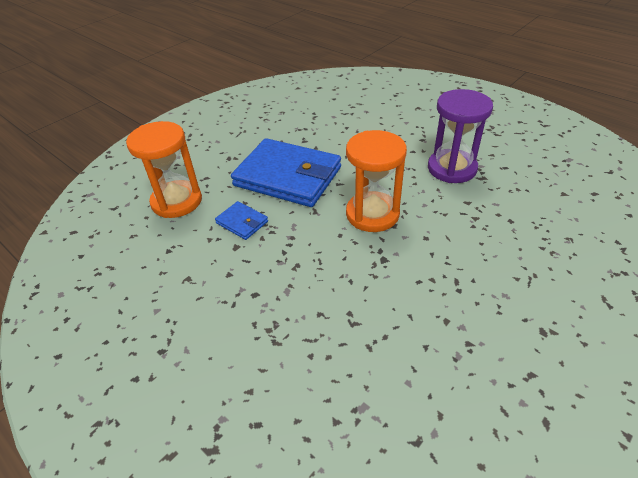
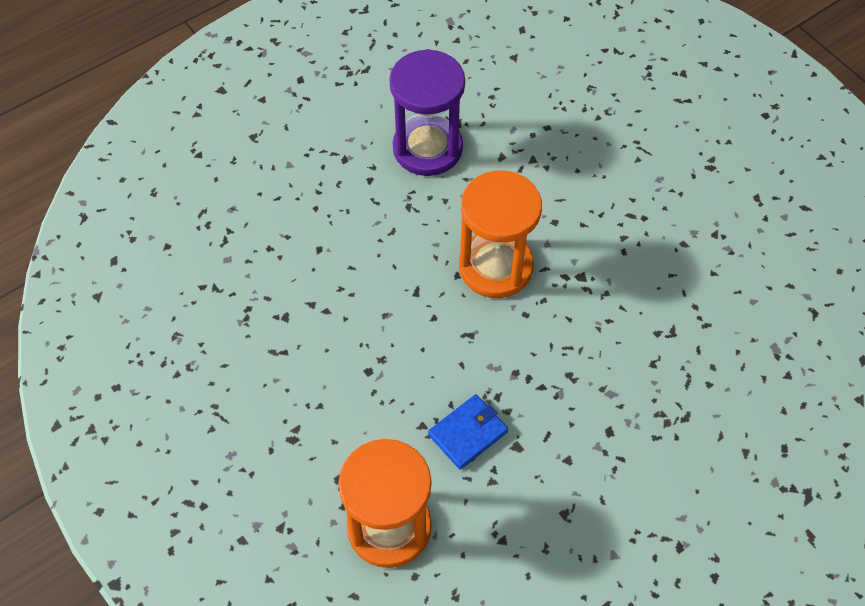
camera: 80 degrees left, 15 degrees up
blue wallet [231,138,341,207] -> none

